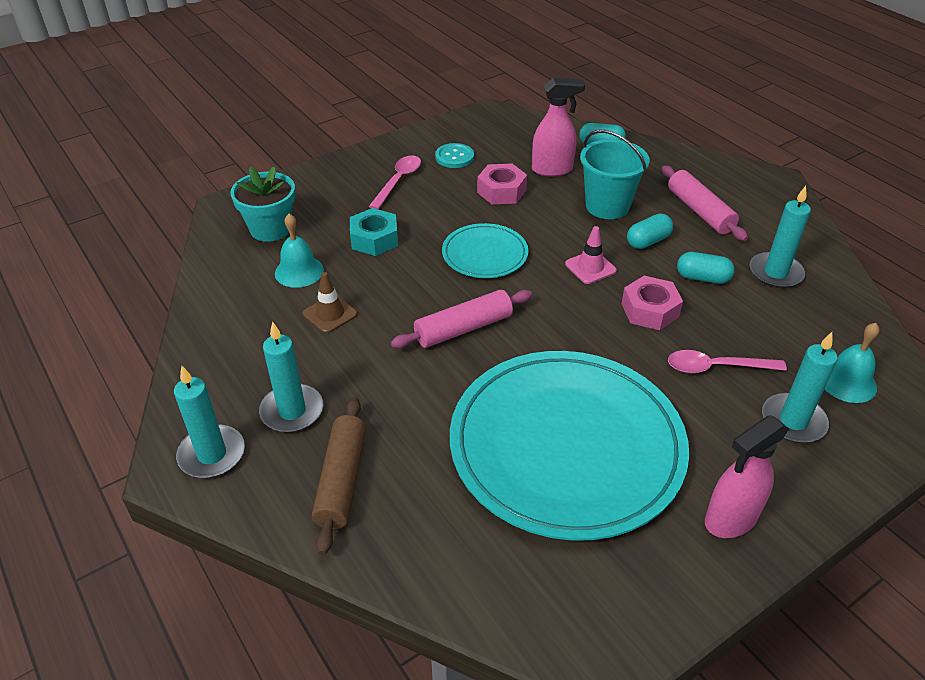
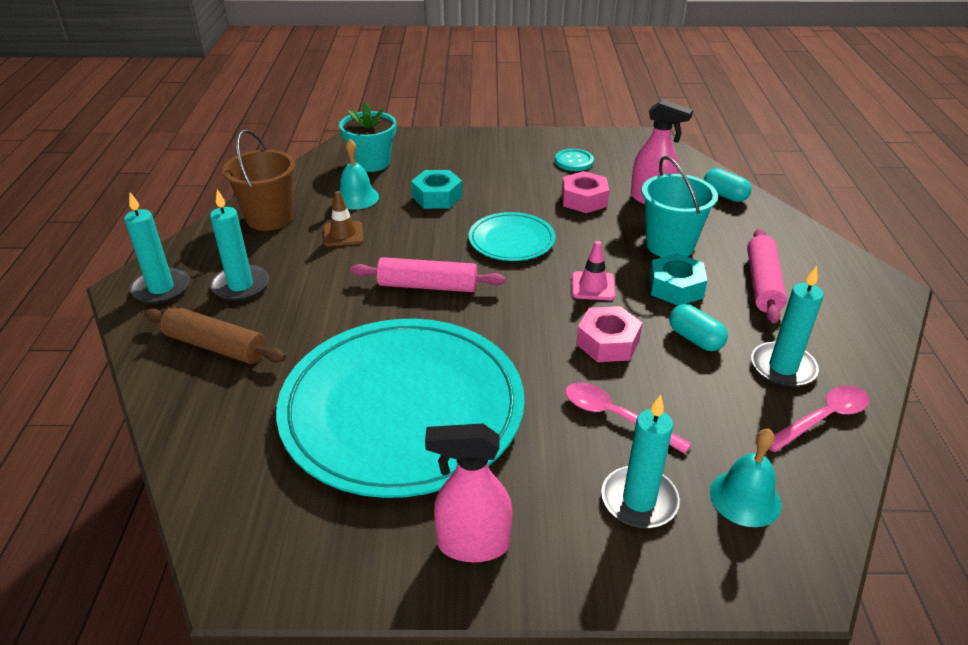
camera: 35 degrees right, 5 degrees down
brown rolling pin [312,398,366,555] -> brown rolling pin turned 75 degrees clockwise [144,306,286,364]
pink spoon [369,155,421,209] -> pink spoon moved to [769,385,870,452]
turquoise capsule [627,213,673,249] -> turquoise nut [649,253,708,306]
none -> brown bucket [223,130,296,231]

